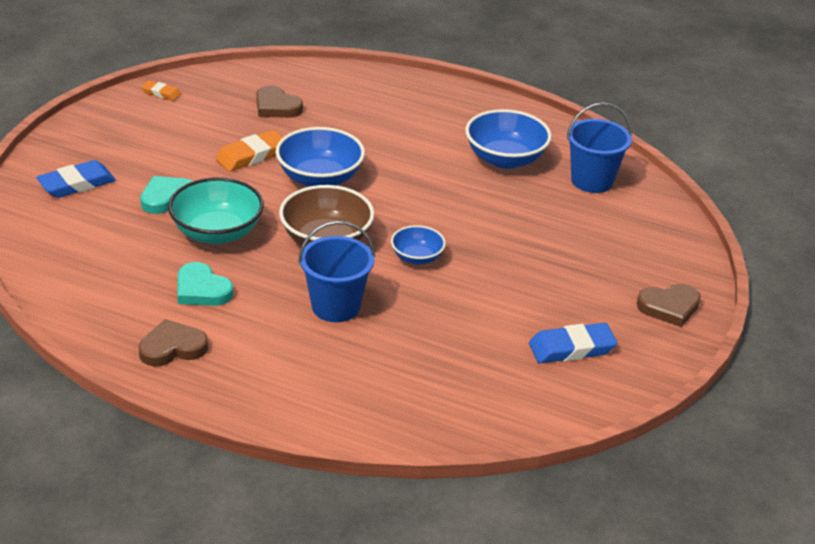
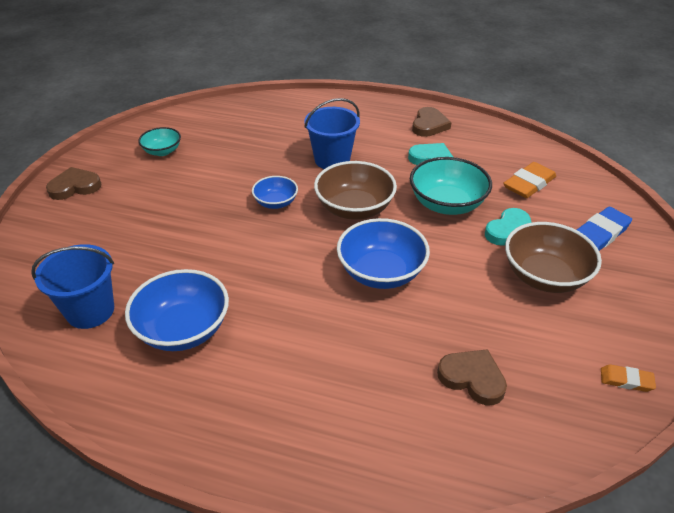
camera: 175 degrees right, 5 degrees up
brown heart [139,319,208,367] -> brown heart turned 45 degrees counterclockwise [412,107,451,137]
orange eraser [215,130,283,172] -> orange eraser moved to [503,162,556,198]
blue eraser [529,323,617,363] -> turquoise bowl [138,127,181,156]
none -> brown bowl [505,222,602,293]

